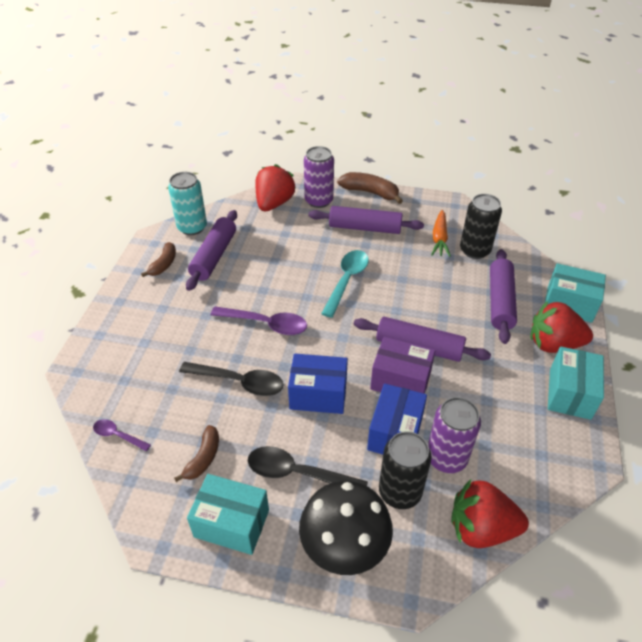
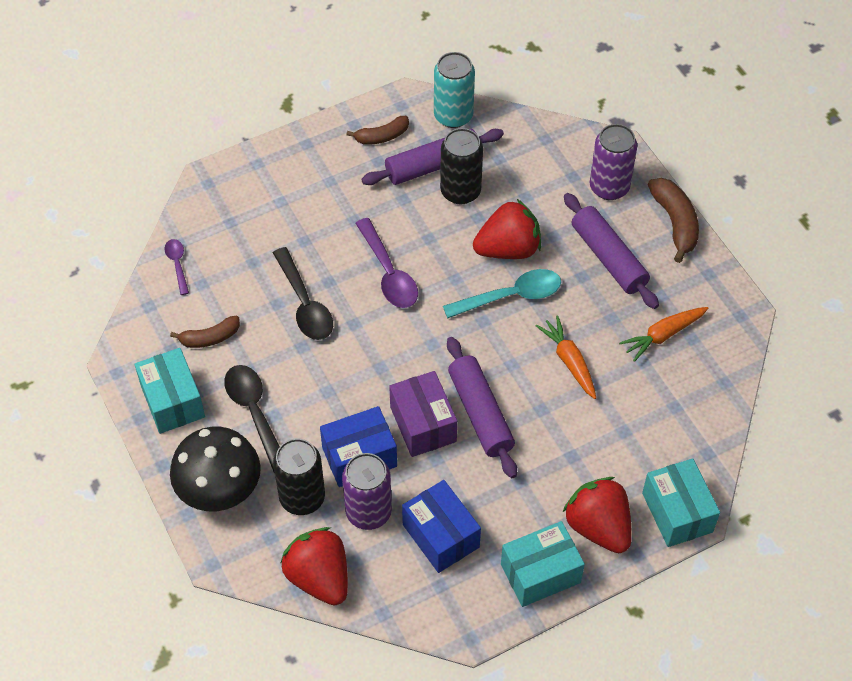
camera: 50 degrees right, 10 degrees up
red strawberry [255,164,296,211] -> red strawberry moved to [473,199,541,259]
blue box [288,354,348,414] -> blue box moved to [402,480,481,573]
black can [460,194,502,259] -> black can moved to [440,128,483,204]
purple rolling pin [490,249,517,344] -> none
none -> orange carrot [536,316,596,399]

